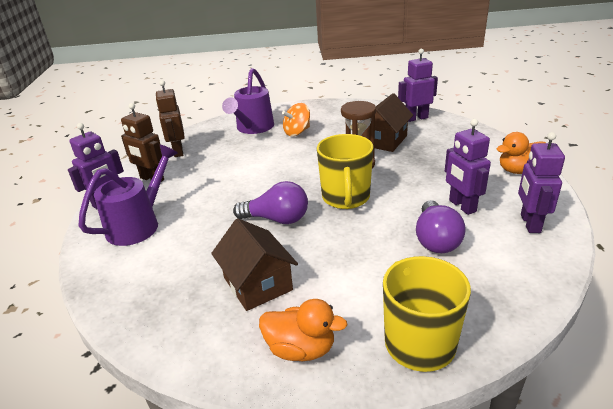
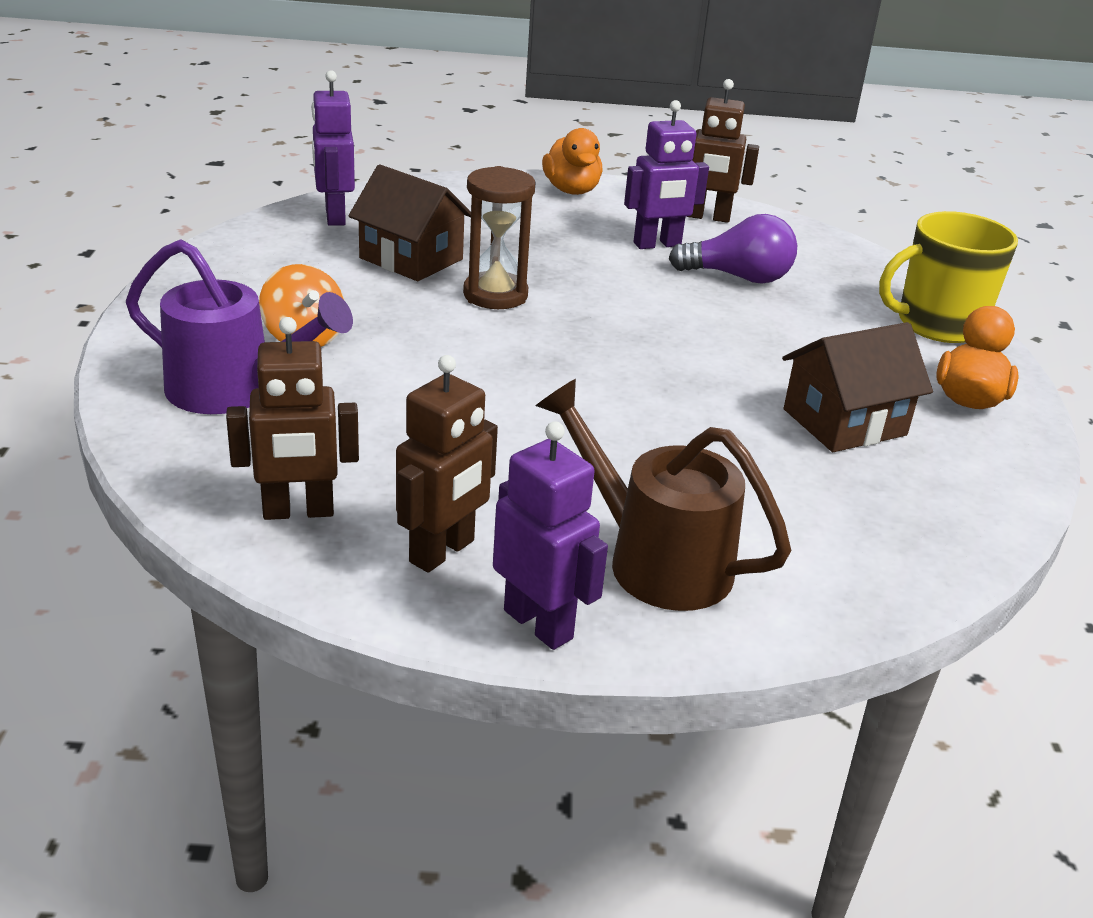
camera: 90 degrees left, 0 degrees up
purple watering can [78,145,178,246] -> brown watering can [536,379,791,611]
purple light bulb [233,181,308,224] -> none
yellow mug [317,134,373,209] -> none
purple robot [518,132,565,233] -> brown robot [686,79,759,223]

